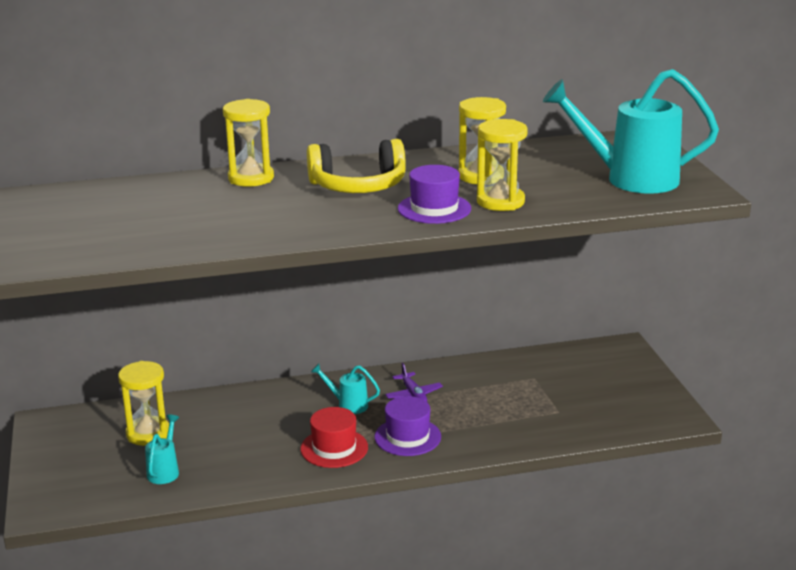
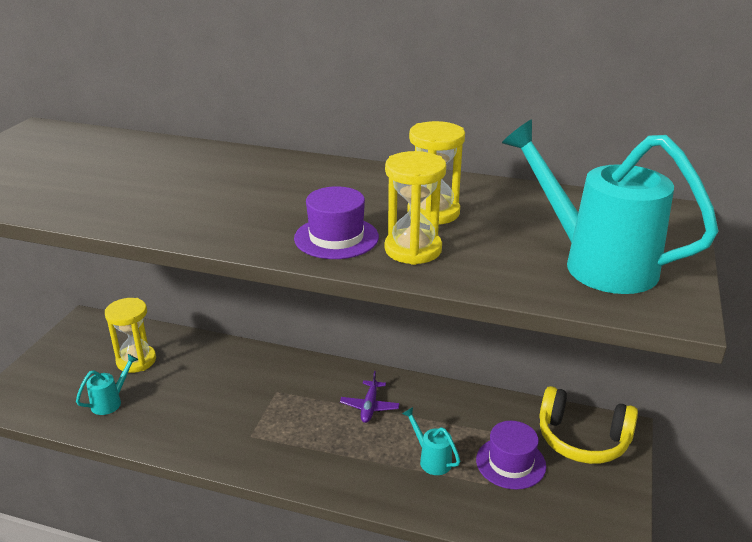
camera: 30 degrees right, 5 degrees up
yellow hourglass [223,99,274,187] -> none
red hat [300,407,368,468] -> none
yellow headphones [307,139,406,193] -> yellow headphones moved to [539,386,638,464]
turquoise watering can [311,363,380,414] -> turquoise watering can moved to [402,407,460,475]
purple hat [375,396,441,456] -> purple hat moved to [476,421,546,490]

